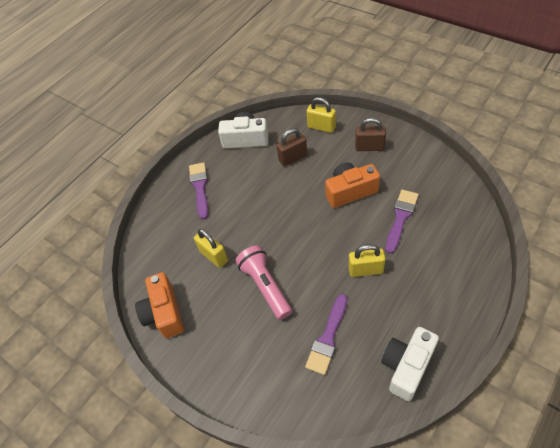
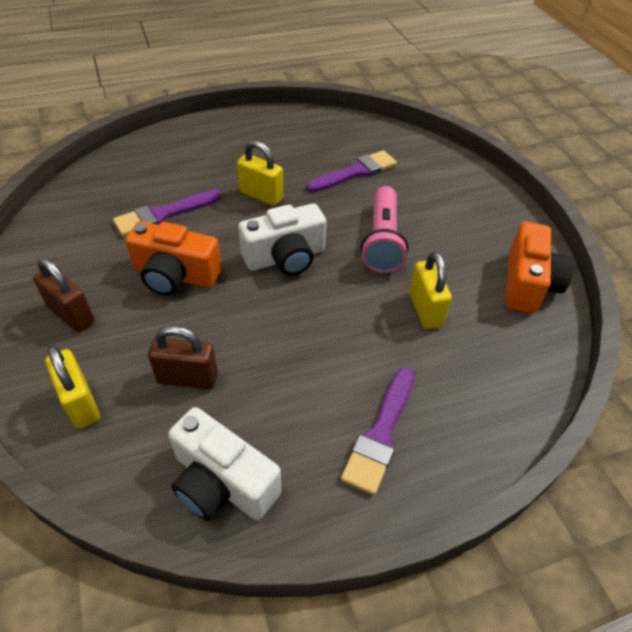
camera: 155 degrees left, 5 degrees down
white camera [381,327,439,401] -> white camera moved to [238,204,327,276]

